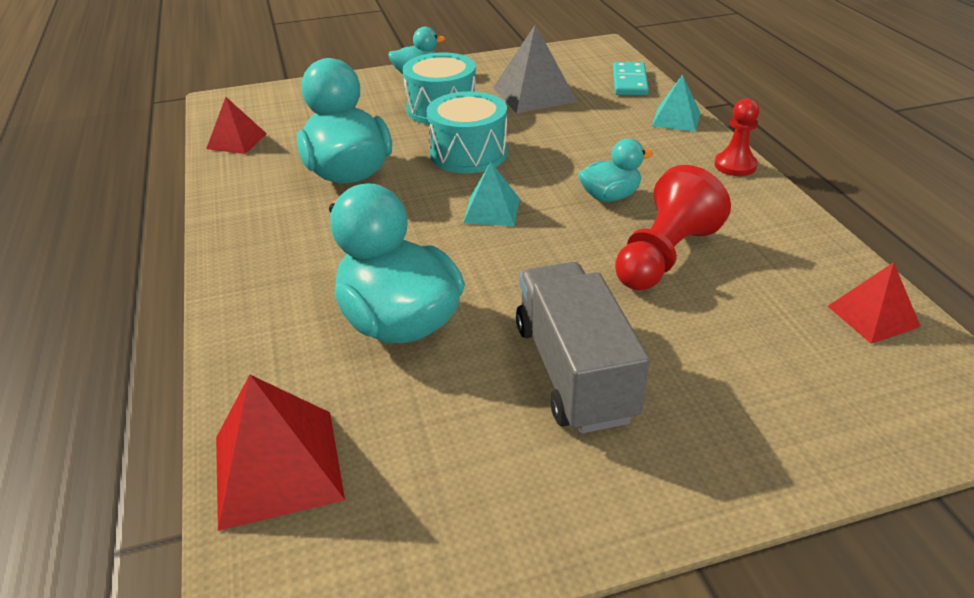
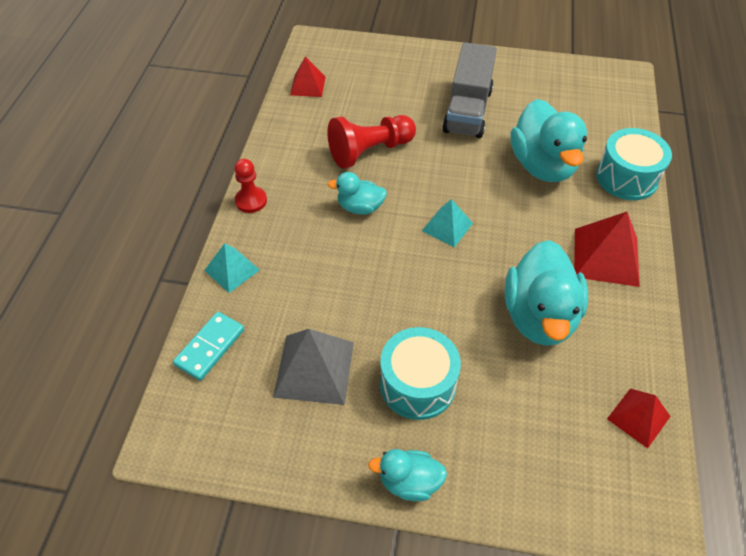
camera: 155 degrees left, 15 degrees up
red pyramid [216,375,345,531] -> red pyramid moved to [574,212,640,287]
turquoise drum [427,91,508,173] -> turquoise drum moved to [596,128,672,200]

